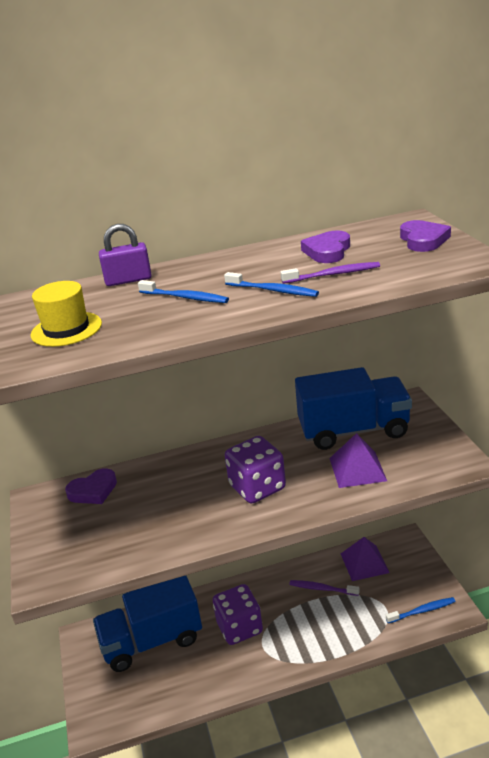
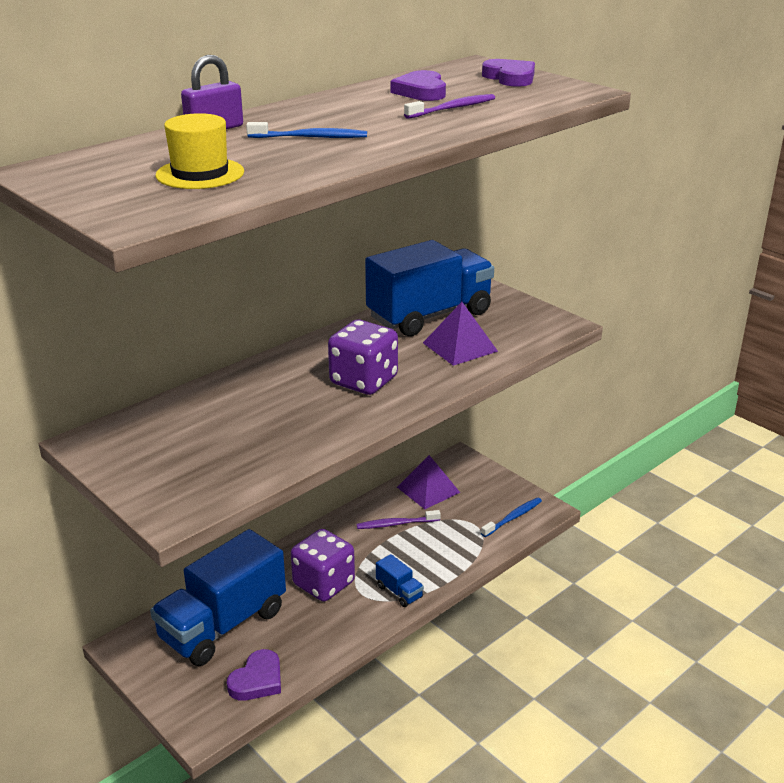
camera: 30 degrees left, 0 degrees up
purple heart [65,468,117,504] -> purple heart moved to [227,649,281,701]
blue toothbrush [224,272,319,297] -> none
none -> blue truck [376,554,424,607]

